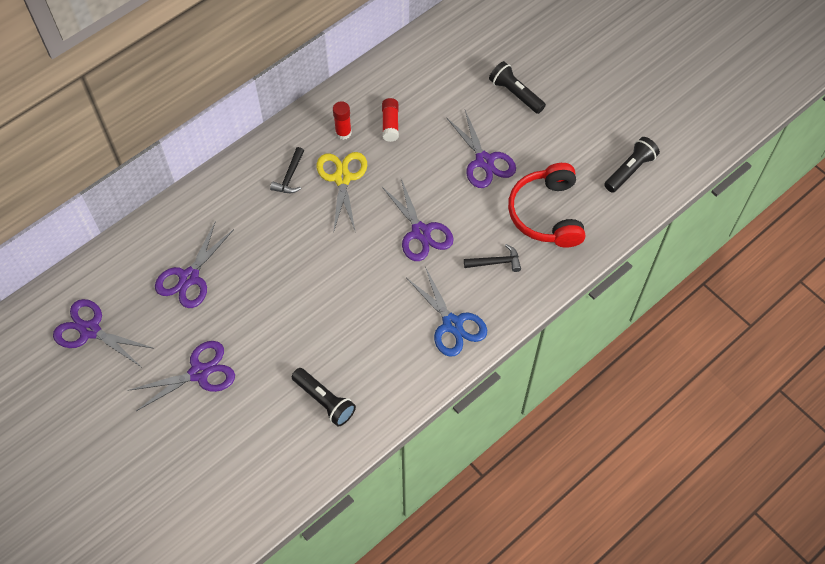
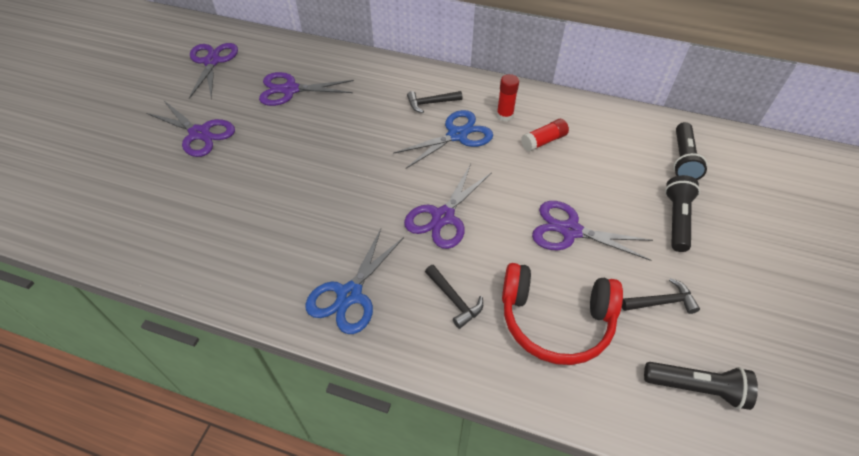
camera: 60 degrees right, 10 degrees down
black flashlight [292,368,356,427] -> black flashlight moved to [673,122,707,180]
yellow scissors [317,152,367,233] -> blue scissors [393,110,493,169]
purple scissors [446,110,516,188] -> purple scissors turned 75 degrees clockwise [532,201,653,261]
red headphones [508,163,585,248] -> red headphones turned 135 degrees counterclockwise [502,263,623,365]
none -> black hammer [622,278,700,314]

